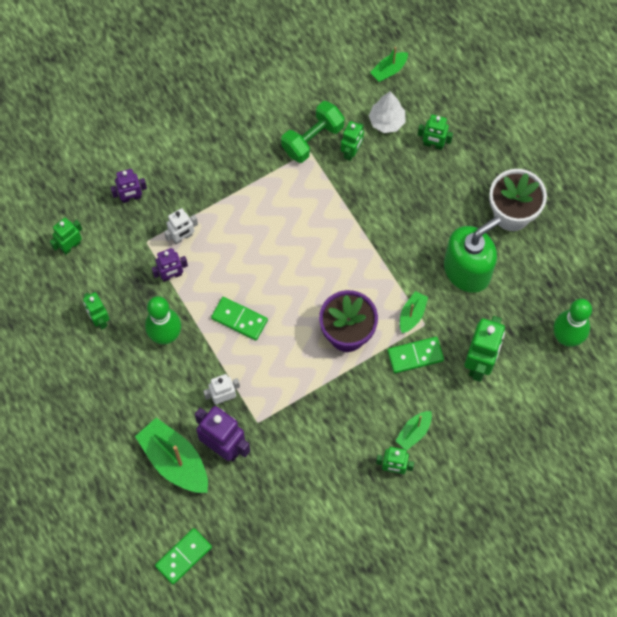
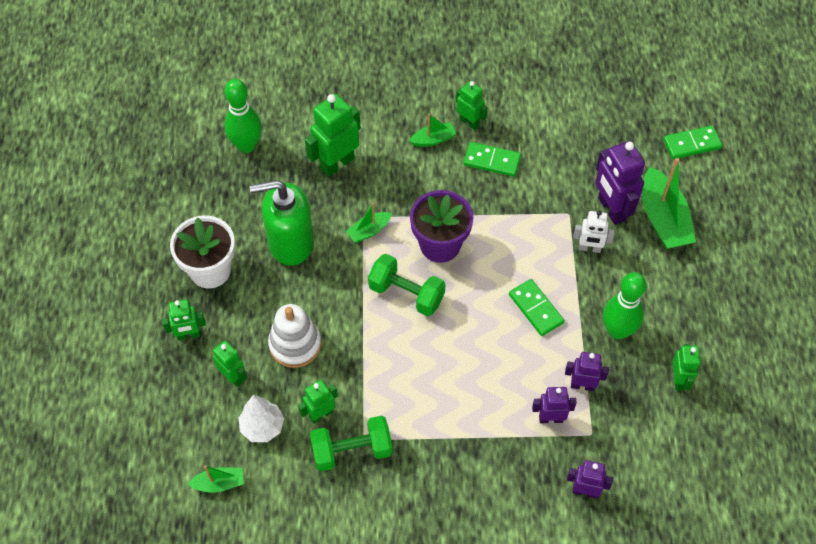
camera: 150 degrees left, 10 degrees down
green robot [50,218,82,255] -> green robot moved to [162,299,206,341]
white robot [164,208,198,244] -> purple robot [532,387,577,423]
green domino [387,337,444,373] -> green domino moved to [463,142,521,177]
none -> white stacking toy [268,304,321,368]
none -> green dumbbell [368,254,446,316]

